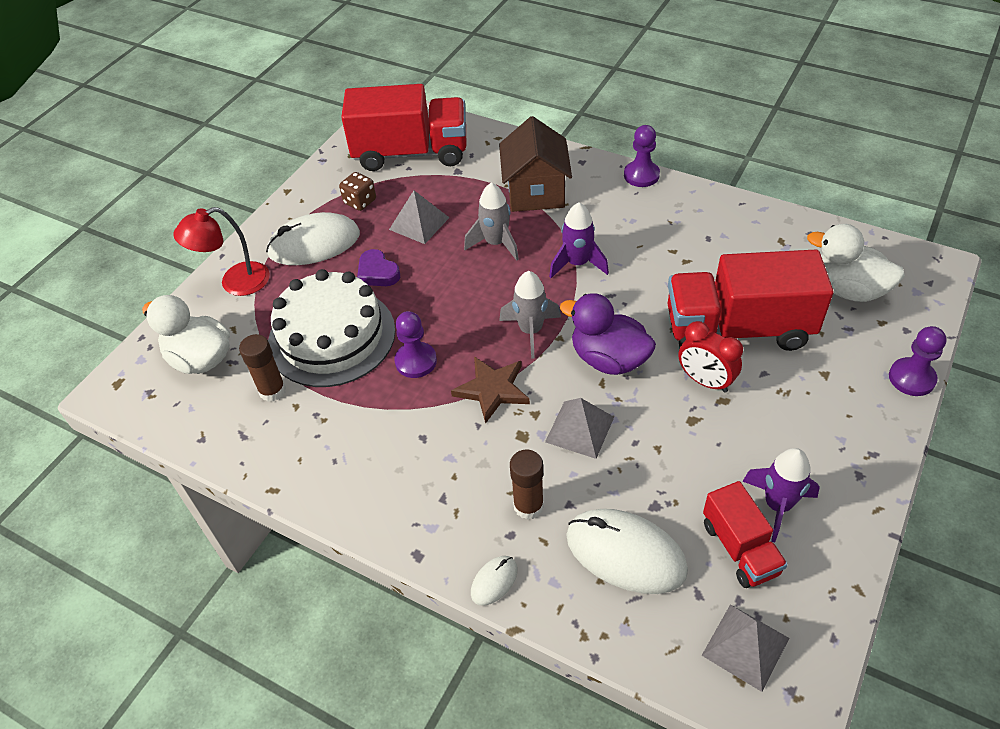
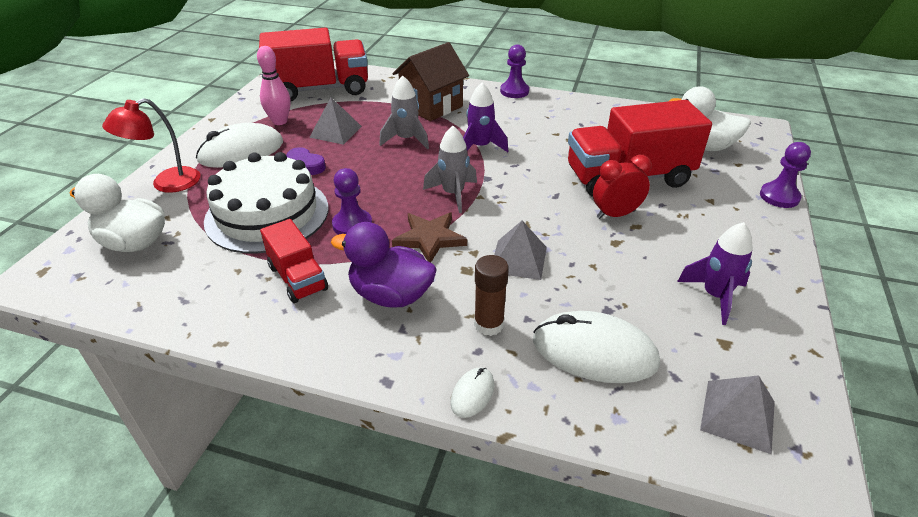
camera: 15 degrees left, 10 degrees down
brown glue stick [239,334,286,402] -> none
brown dice [339,172,376,211] -> pink bowling pin [257,46,291,125]
brown house [499,116,572,212] -> brown house turned 60 degrees clockwise [392,42,469,121]
purple duck [560,293,656,375] -> purple duck moved to [331,222,437,308]
red clock [678,321,743,393] -> red clock turned 135 degrees clockwise [593,155,652,219]
red truck [703,481,788,588] -> red truck moved to [260,219,328,303]

